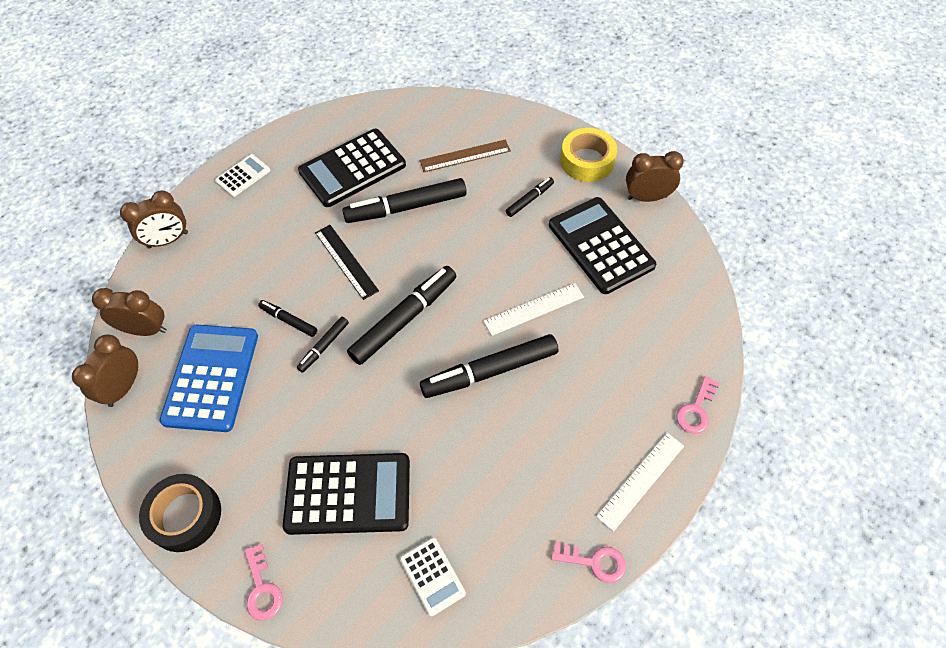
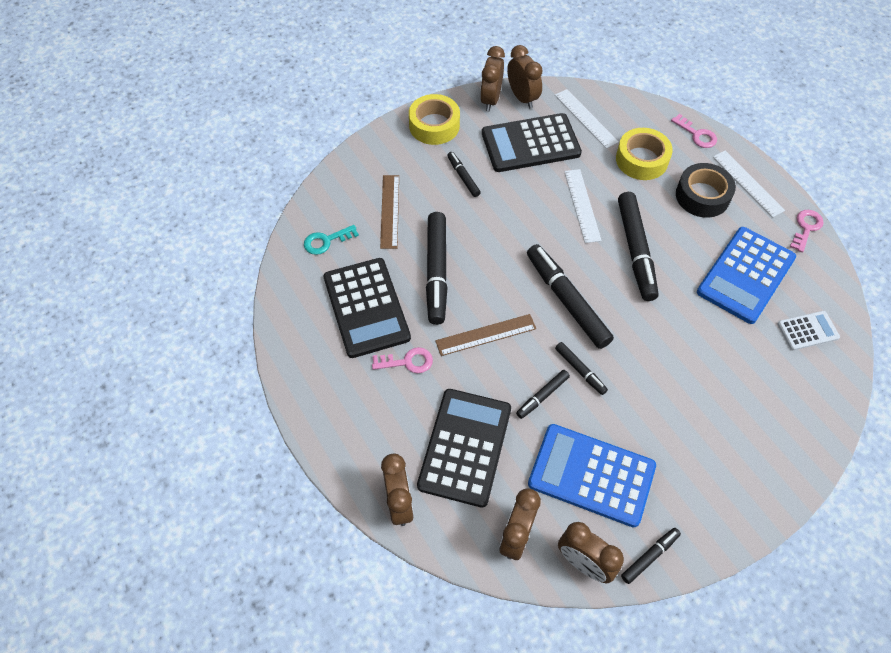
camera: 75 degrees left, 0 degrees up
black tape [139,474,221,552] -> black tape moved to [676,163,736,218]
white calculator [215,154,270,197] -> none
pink key [245,544,283,621] -> pink key moved to [372,347,433,373]
black calculator [283,453,410,535] -> black calculator moved to [417,389,511,508]
black ruler [315,225,379,300] -> brown ruler [435,314,536,356]
none -> turquoise key [304,225,359,255]
none -> brown clock [507,45,543,109]
none -> white ruler [555,89,619,149]
none -> yellow tape [616,128,673,180]
none -> black marker [621,528,681,584]
none -> blue calculator [697,227,796,324]

